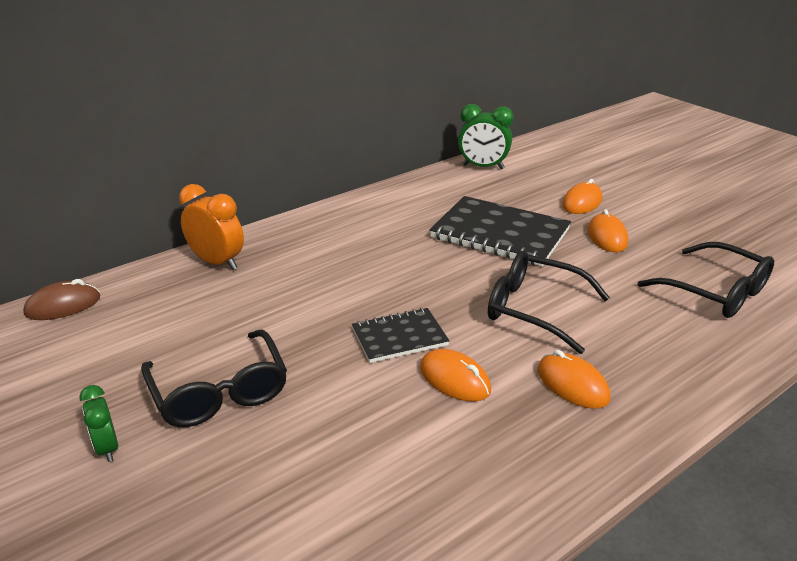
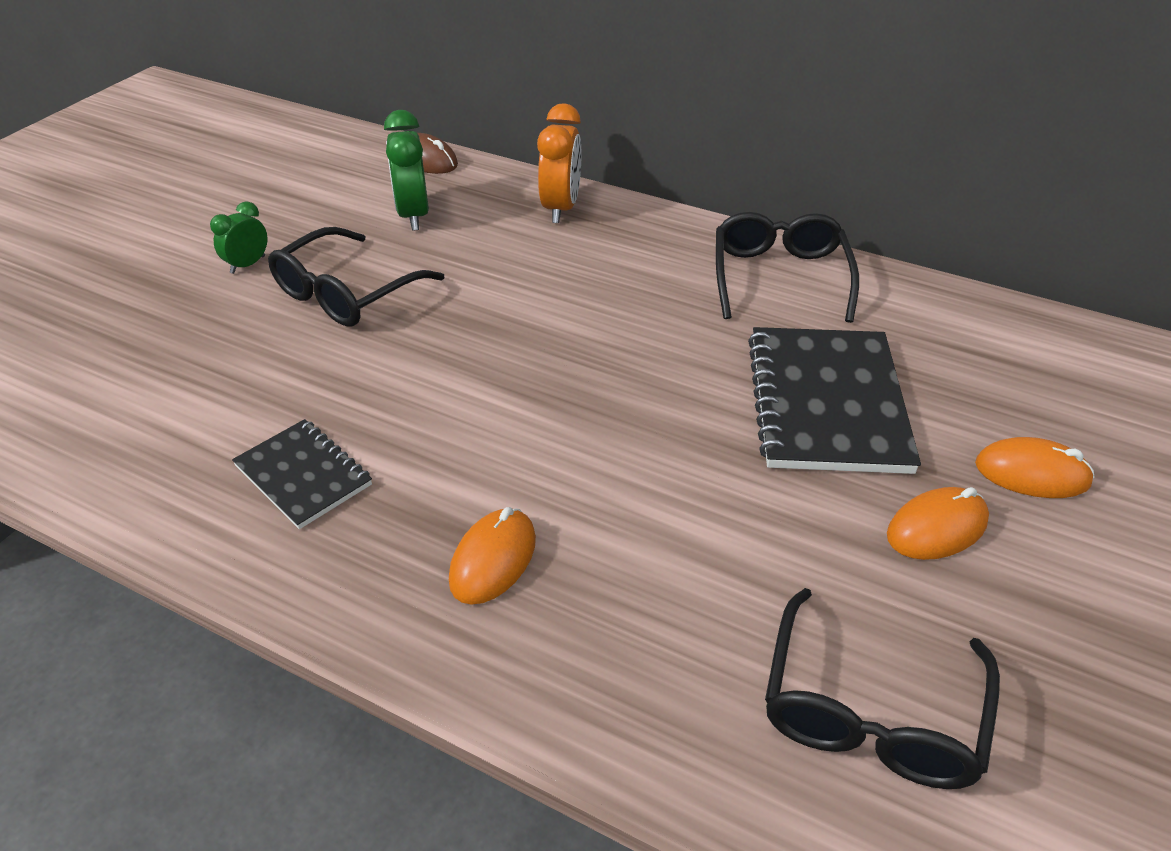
camera: 65 degrees right, 10 degrees up
black notebook [352,308,450,363] -> black notebook moved to [232,419,372,529]
orange mouse [420,349,491,402] -> none
green clock [458,104,514,169] -> green clock moved to [384,110,429,231]
black glasses [488,251,610,354] -> black glasses moved to [716,212,859,323]

